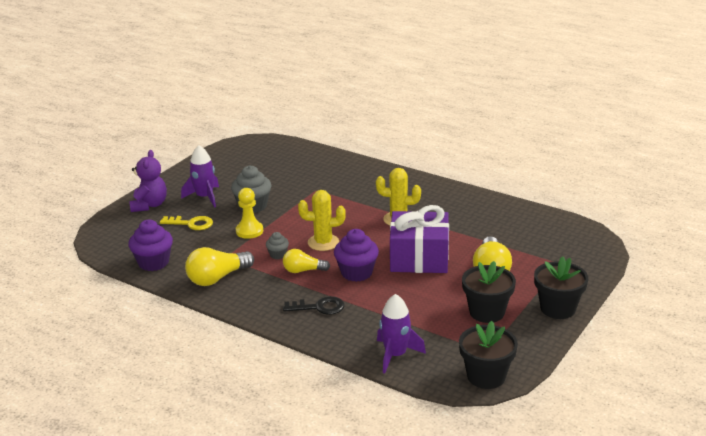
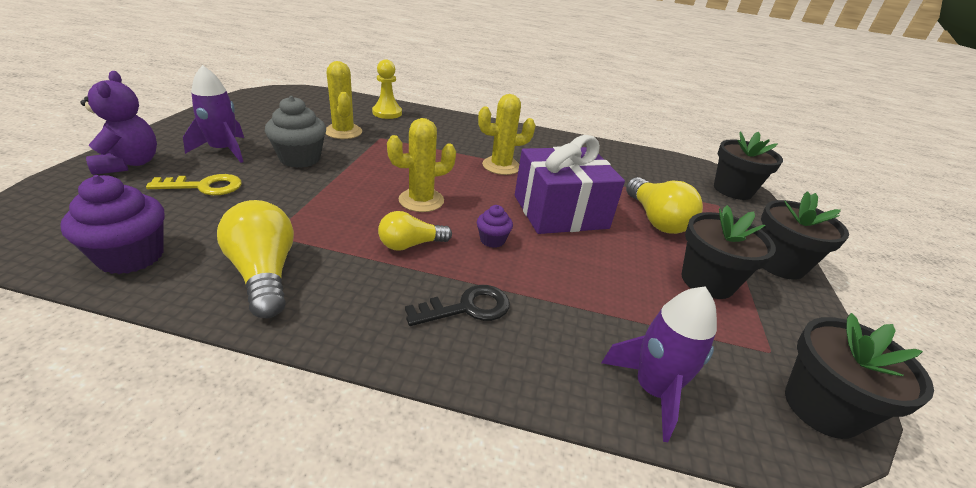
camera: 25 degrees left, 5 degrees up
yellow light bulb [185,247,254,286] -> yellow light bulb turned 120 degrees clockwise [217,200,294,319]
yellow pawn [236,188,263,239] -> yellow pawn moved to [372,59,402,119]
grey cupcake [266,232,289,259] -> none
purple cupcake [334,229,379,282] -> purple cupcake [477,205,513,248], size x0.54
none -> yellow cactus [326,61,362,139]
none -> black flower pot [714,131,783,200]

